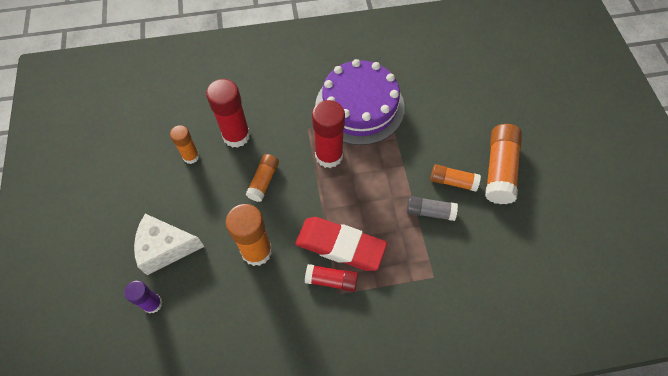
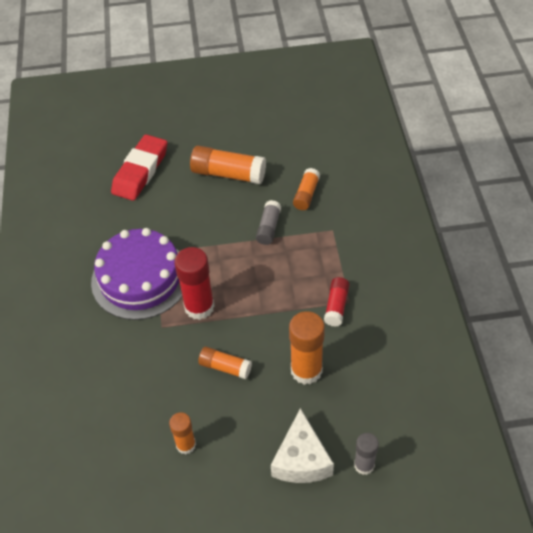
camera: 85 degrees left, 10 degrees down
purple glue stick [124,281,162,313] -> grey glue stick [354,433,379,475]
red glue stick [206,79,250,148] -> none
red eraser [295,217,387,271] -> red eraser moved to [111,134,167,201]
orange glue stick [430,164,481,192] -> orange glue stick moved to [293,168,320,210]

